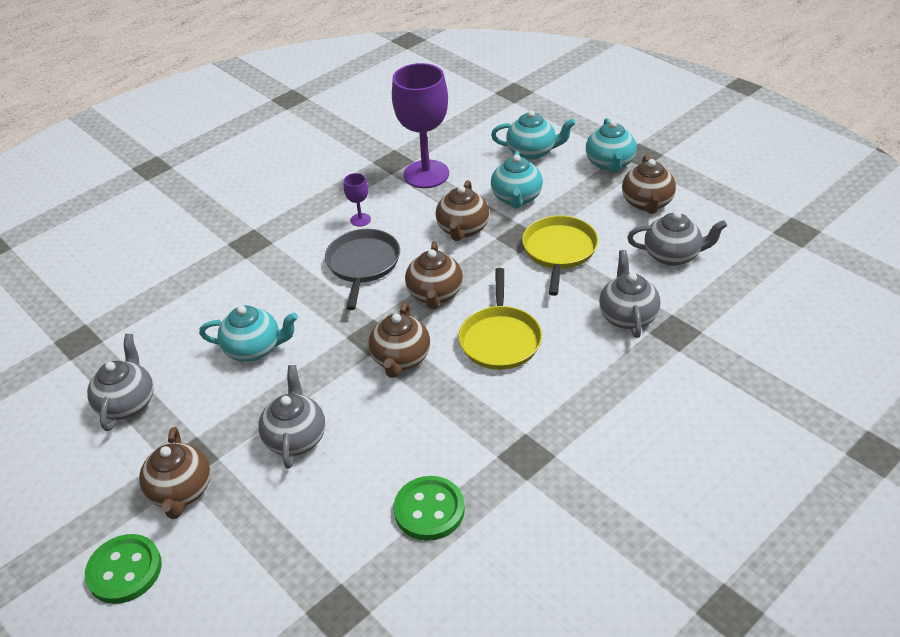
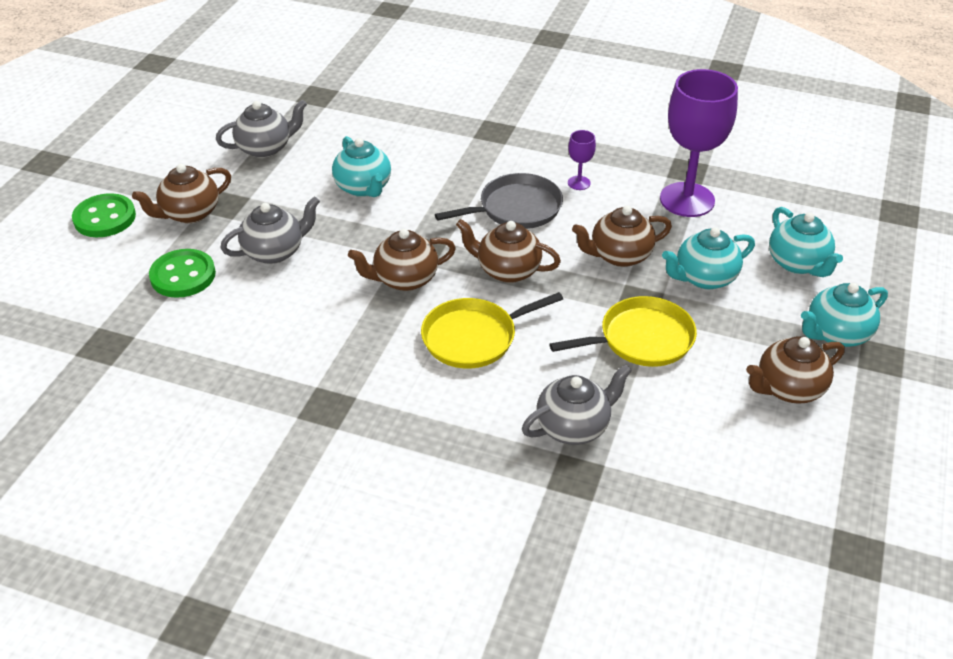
camera: 60 degrees right, 0 degrees up
green button [394,476,465,541] -> green button moved to [149,249,216,298]
brown teapot [405,241,463,309] -> brown teapot turned 45 degrees clockwise [456,219,561,283]
grey teapot [627,211,727,266] -> none

